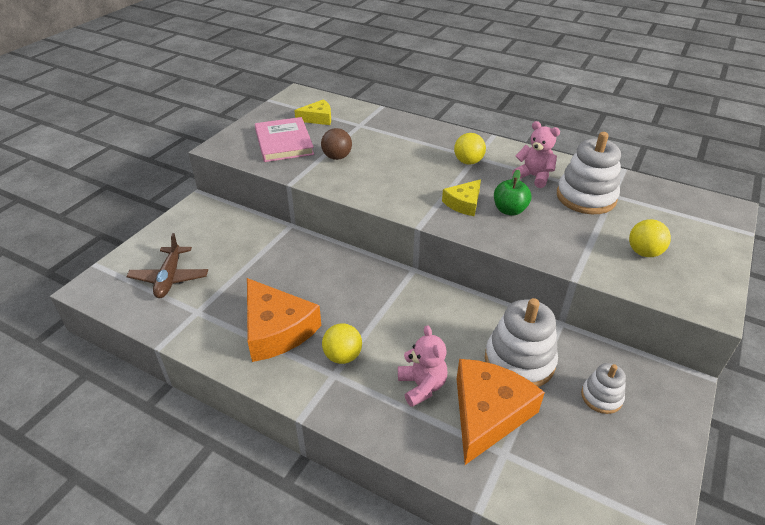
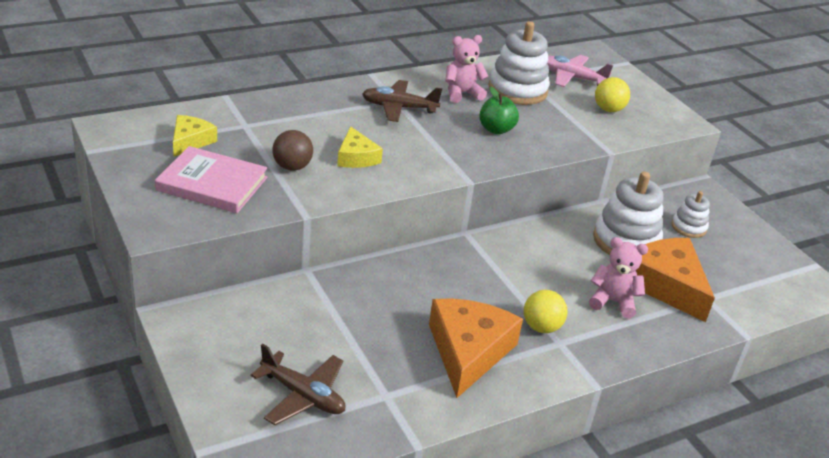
camera: 60 degrees left, 5 degrees down
orange cheese [247,278,321,362] -> orange cheese turned 75 degrees counterclockwise [429,298,523,398]
yellow cheese [442,179,481,216] -> yellow cheese moved to [337,126,383,168]
yellow ball [454,133,486,165] -> brown plane [362,80,442,122]
none -> pink plane [547,55,613,87]

